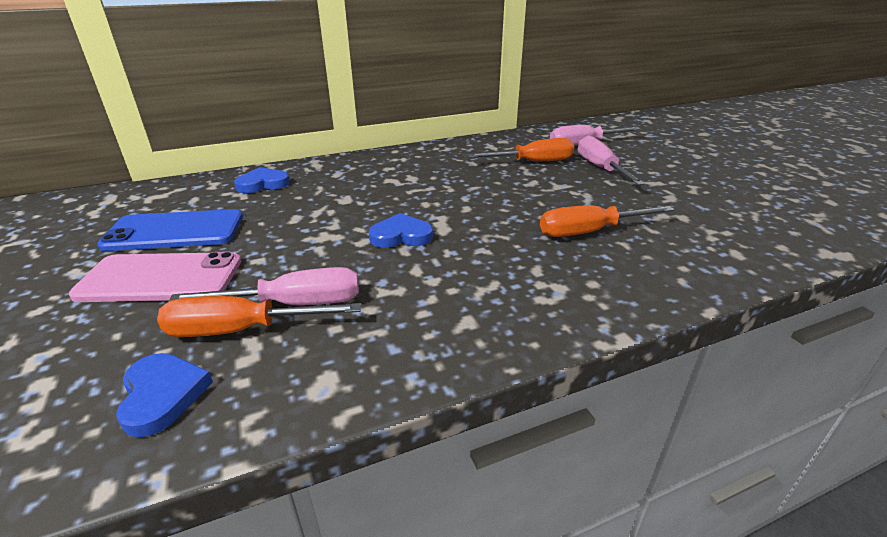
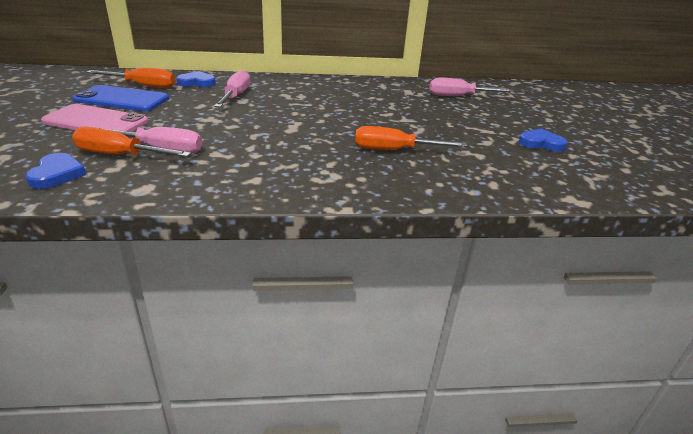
camera: 15 degrees right, 0 degrees up
blue heart [369,213,433,248] -> blue heart moved to [519,128,567,152]
orange screwdriver [467,138,574,161] -> orange screwdriver moved to [86,68,175,88]
pink screwdriver [578,135,645,185] -> pink screwdriver moved to [214,70,250,107]

